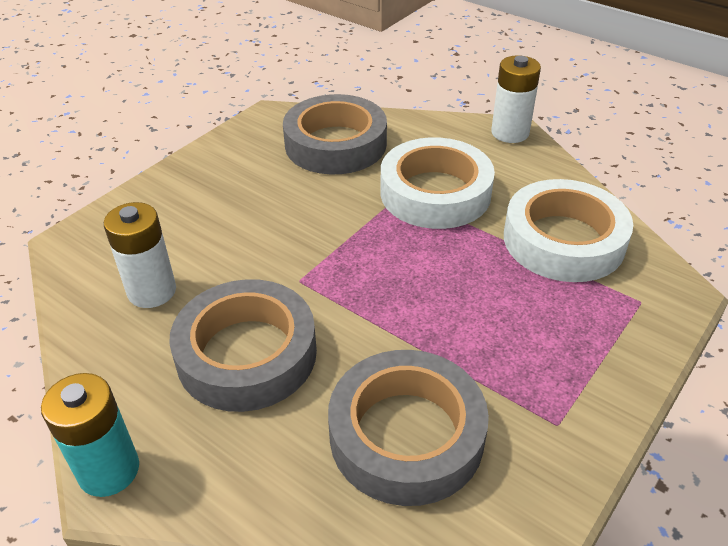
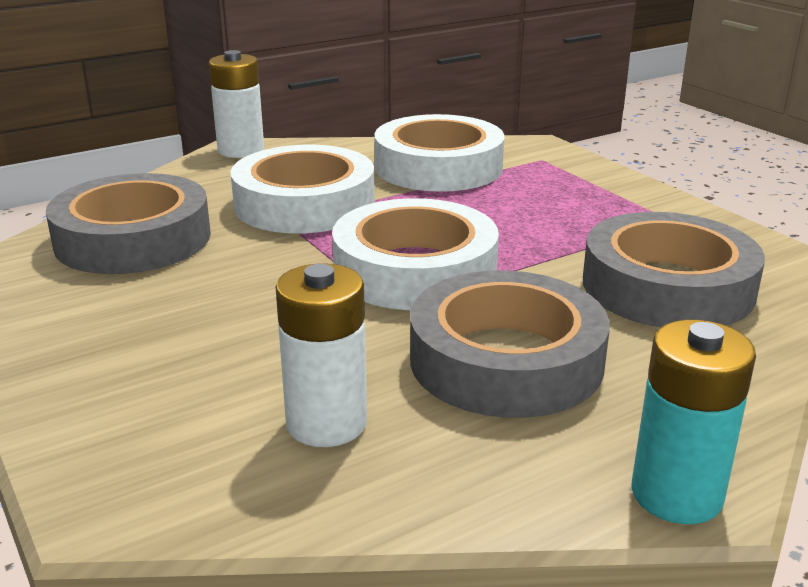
camera: 70 degrees left, 15 degrees down
none -> white tape [332,198,499,310]

